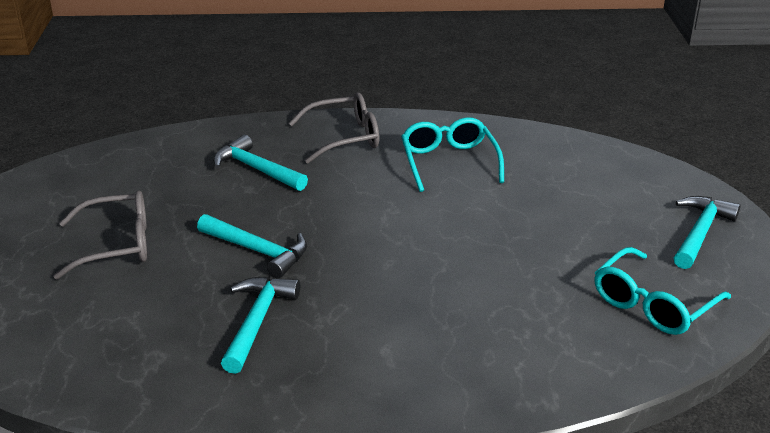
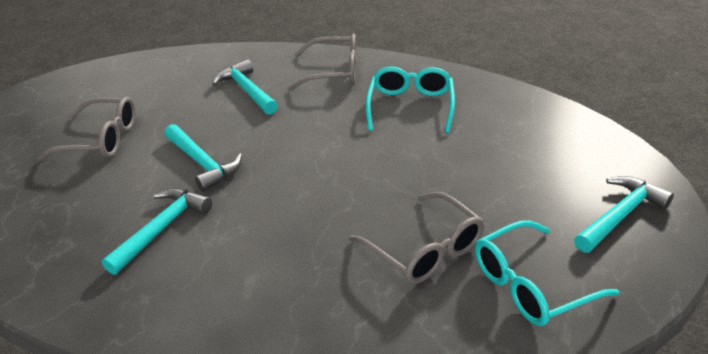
camera: 20 degrees right, 5 degrees up
none -> grey glasses [349,192,484,284]

